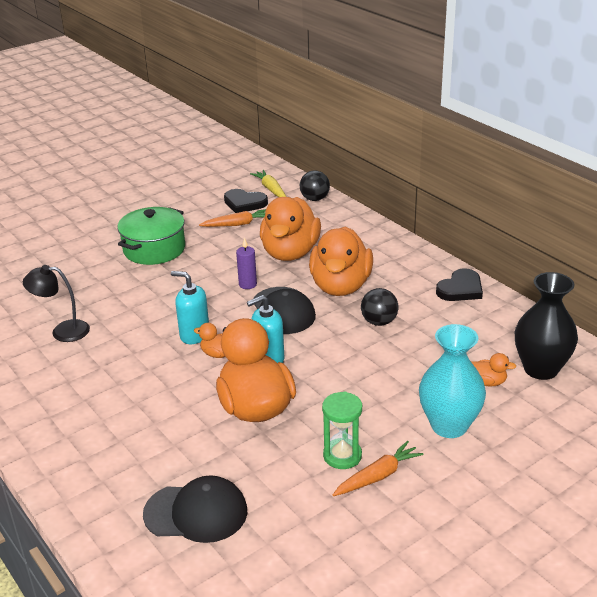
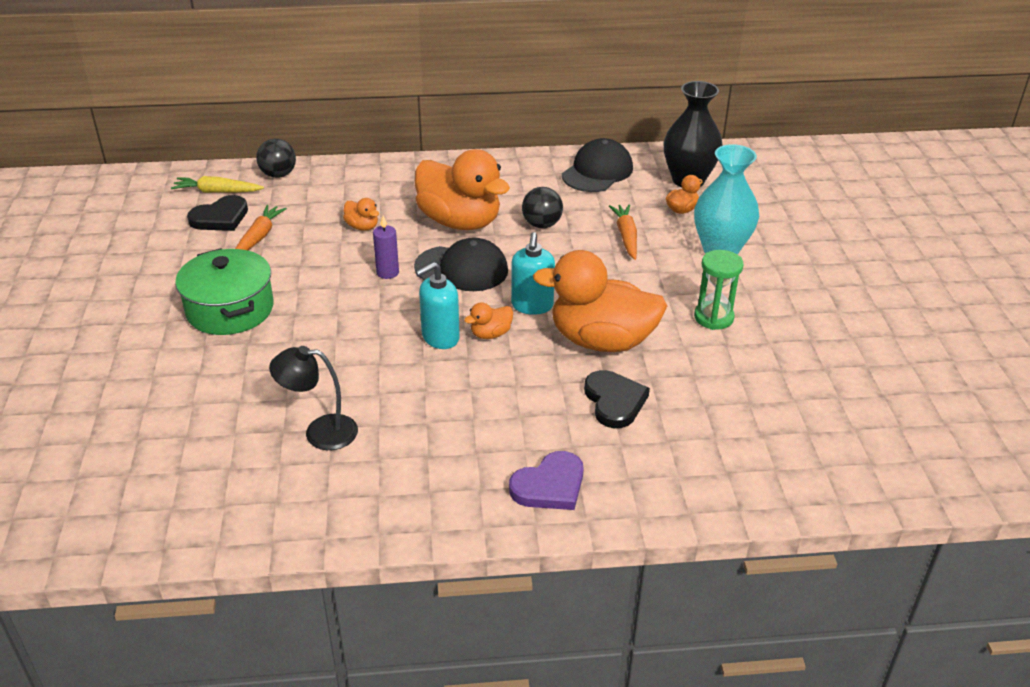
camera: 60 degrees left, 5 degrees up
black lamp [23,265,90,342] -> black lamp turned 60 degrees clockwise [269,346,358,450]
black cap [143,475,248,543] -> black cap moved to [562,138,633,192]
orange duck [260,197,321,261] -> orange duck [343,198,379,231], size x0.42
orange carrot [333,441,424,496] -> orange carrot moved to [609,204,637,260]
black heart [436,268,483,301] -> black heart moved to [584,370,650,428]
none -> purple heart [509,451,584,510]

